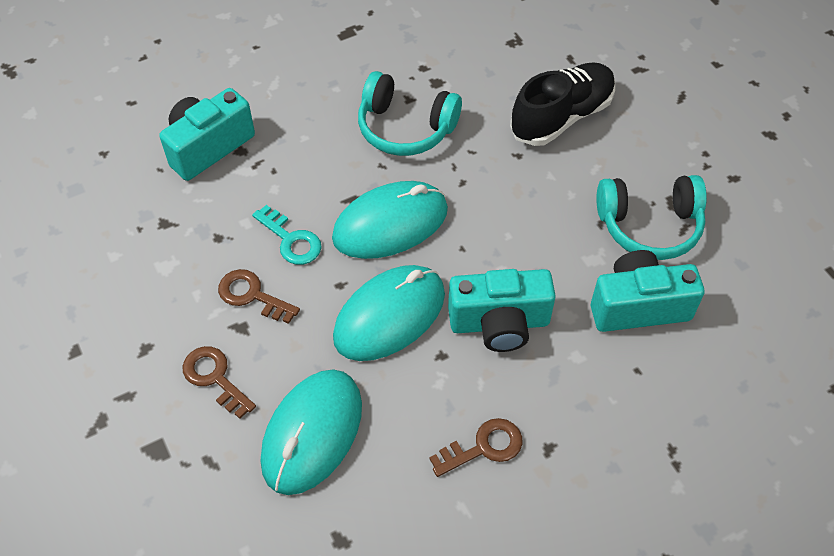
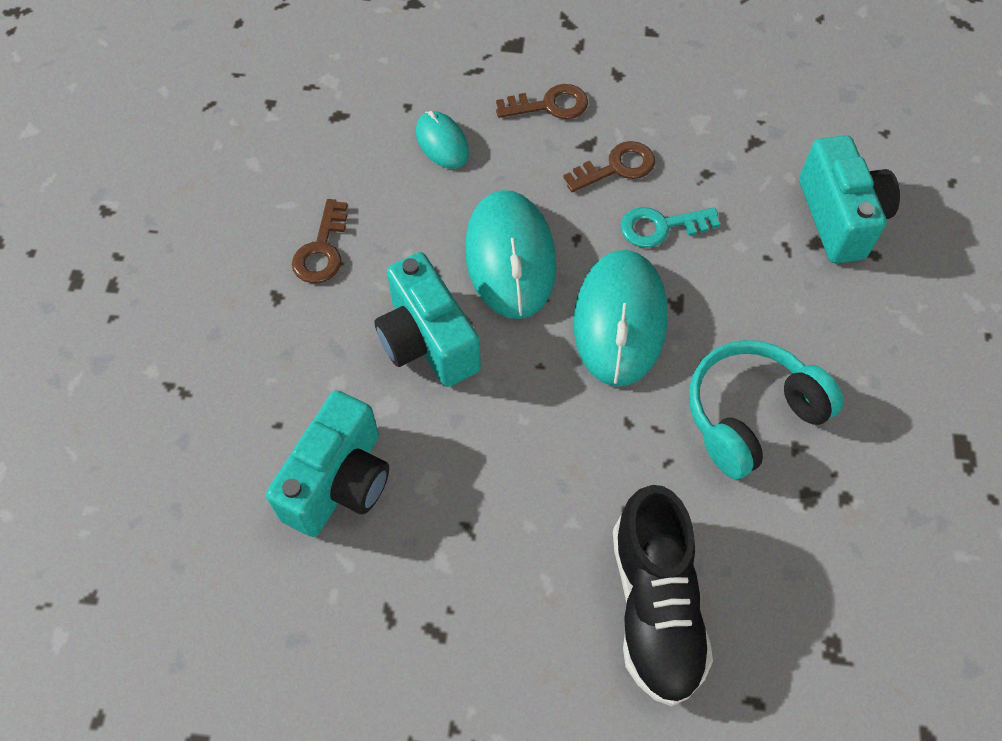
camera: 125 degrees right, 5 degrees up
turquoise mouse [260,369,362,495] -> turquoise mouse [416,111,469,169], size x0.54
turquoise camera [448,269,556,352] -> turquoise camera turned 60 degrees counterclockwise [374,252,481,387]
turquoise headphones [597,175,707,260] -> none

